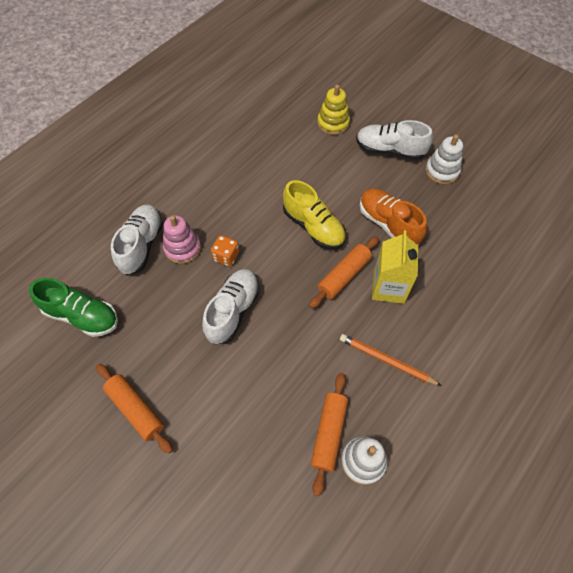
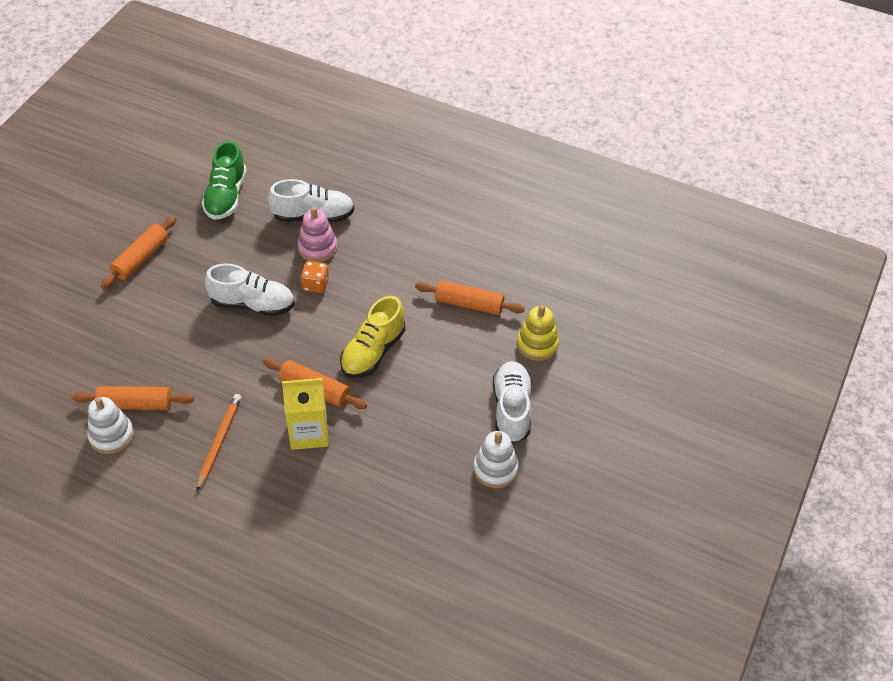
camera: 75 degrees right, 10 degrees down
orange shoe [360,189,427,245] -> none
none -> orange rolling pin [415,280,525,315]

